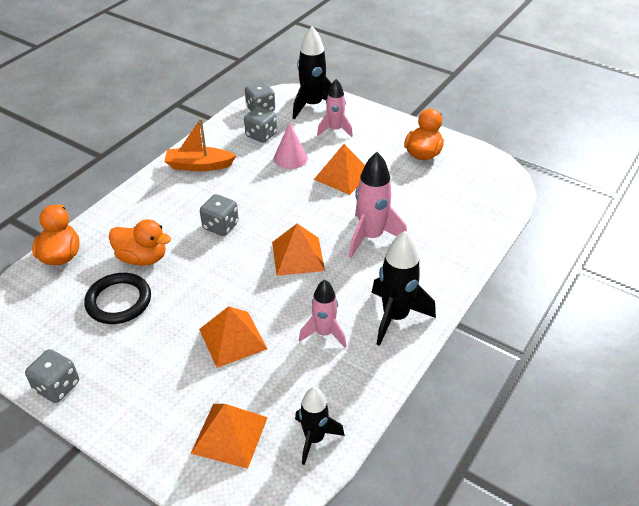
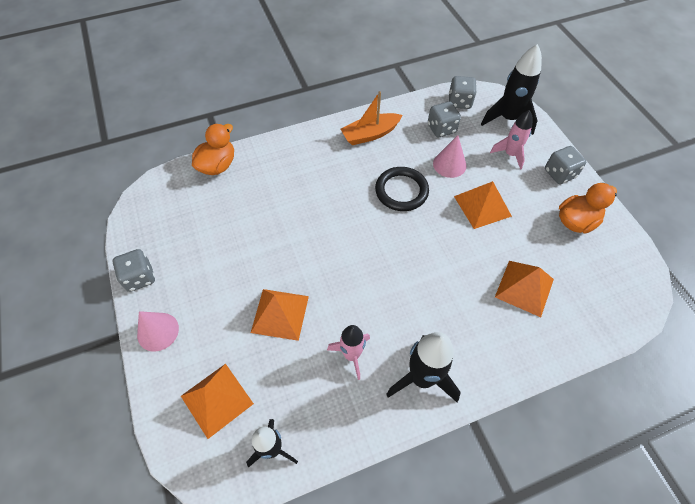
camera: 35 degrees right, 15 degrees up
black ring [84,273,151,324] -> black ring moved to [375,167,429,211]
orange duck [109,219,171,266] -> none
orange boat [164,118,237,171] -> orange boat turned 60 degrees counterclockwise [340,91,403,145]
grey dice [200,194,239,236] -> grey dice moved to [545,146,586,184]
orange pyramid [272,223,325,276] -> orange pyramid moved to [495,261,554,317]
pink rocket [349,152,407,258] -> none
none -> pink cone [137,311,179,352]

